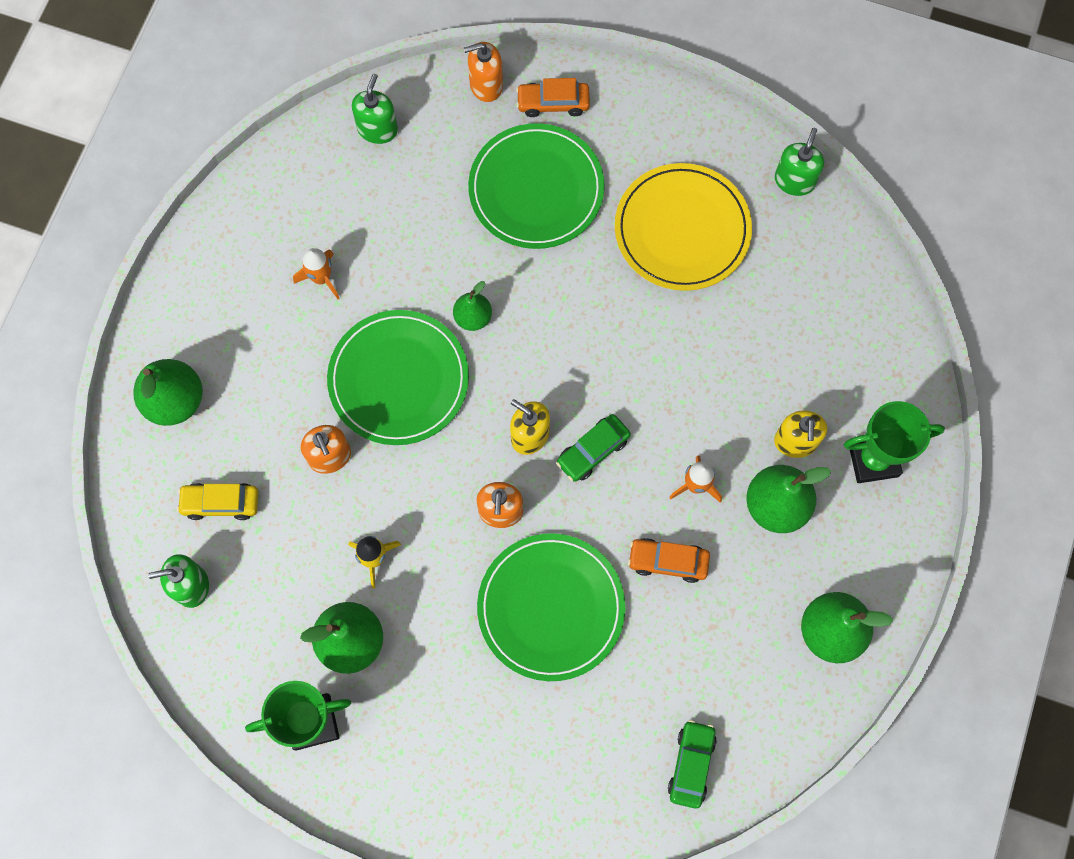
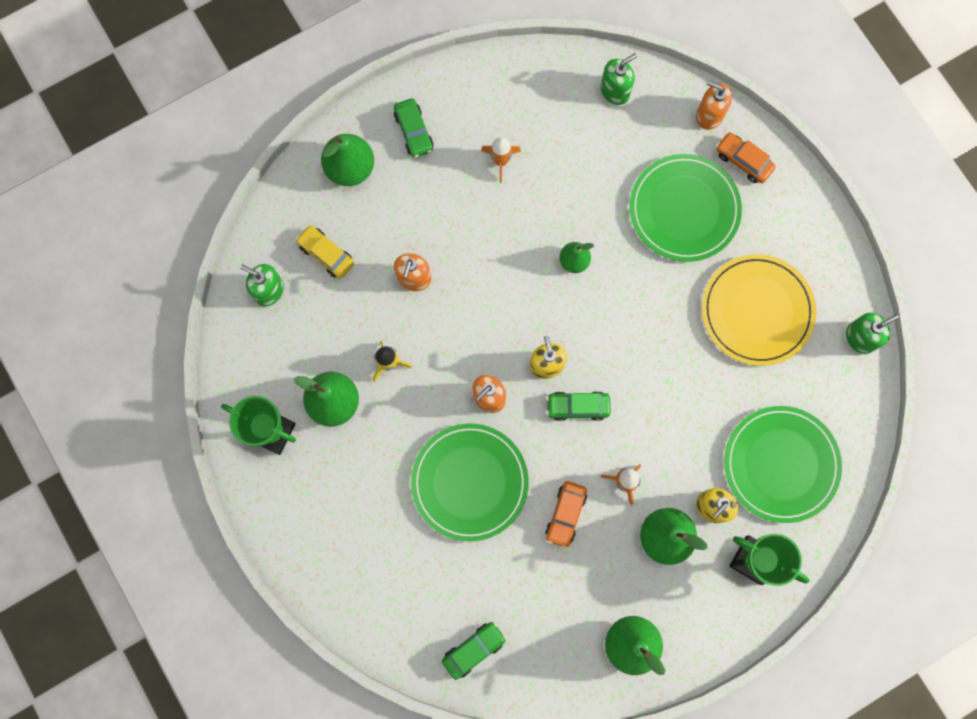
camera: 40 degrees right, 5 degrees up
green plate [327,310,469,445] -> green plate moved to [724,406,842,523]
orange car [628,538,710,583] -> orange car turned 120 degrees counterclockwise [545,481,587,549]
none -> green car [394,98,434,158]

